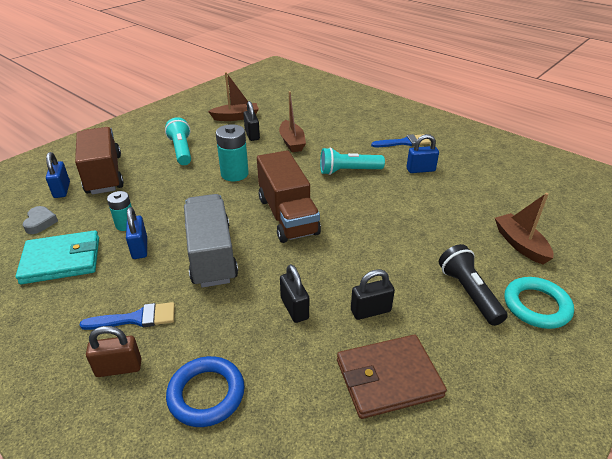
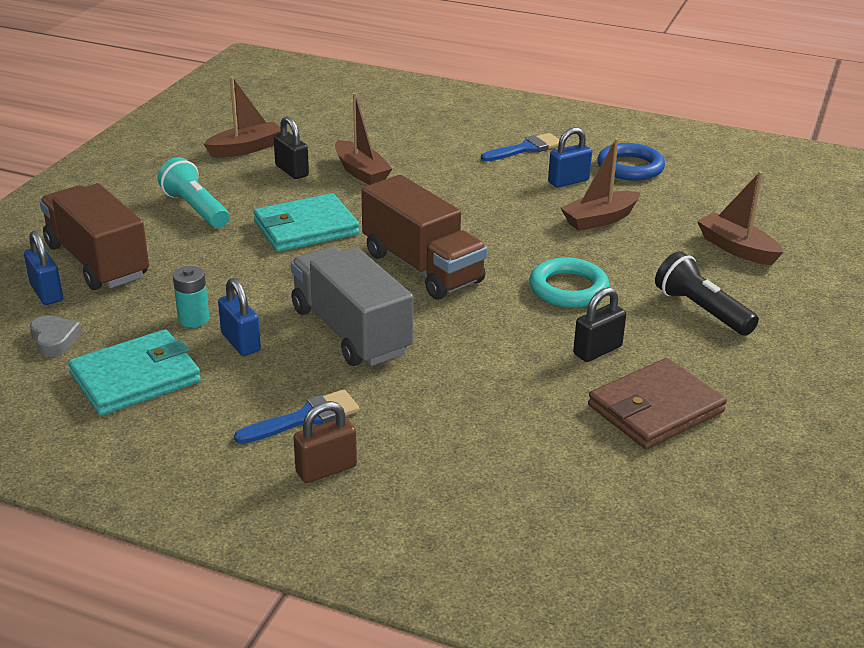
camera: 20 degrees left, 5 degrees down
blue ring [166,356,245,427] -> blue ring moved to [597,143,665,181]
turquoise battery [216,124,249,181] -> turquoise wallet [254,193,359,252]
black padlock [280,264,309,323] -> none
turquoise flashlight [320,147,385,175] -> none
turquoise ring [505,277,574,329] -> turquoise ring moved to [529,258,609,308]
none -> brown boat [561,138,641,231]

